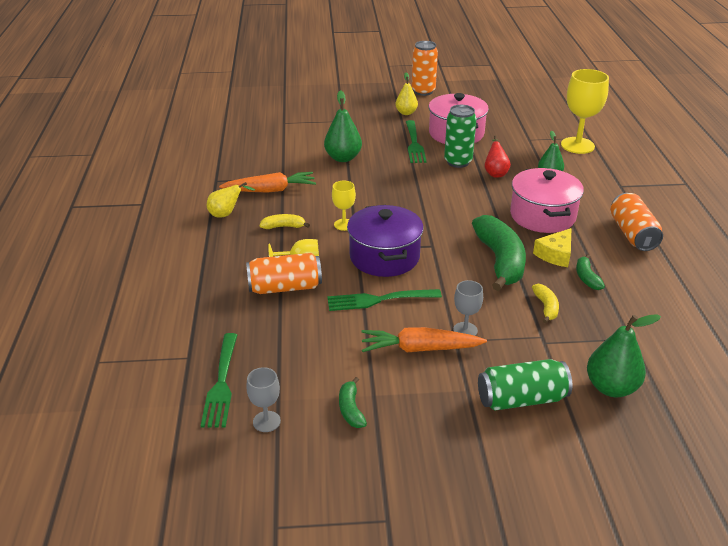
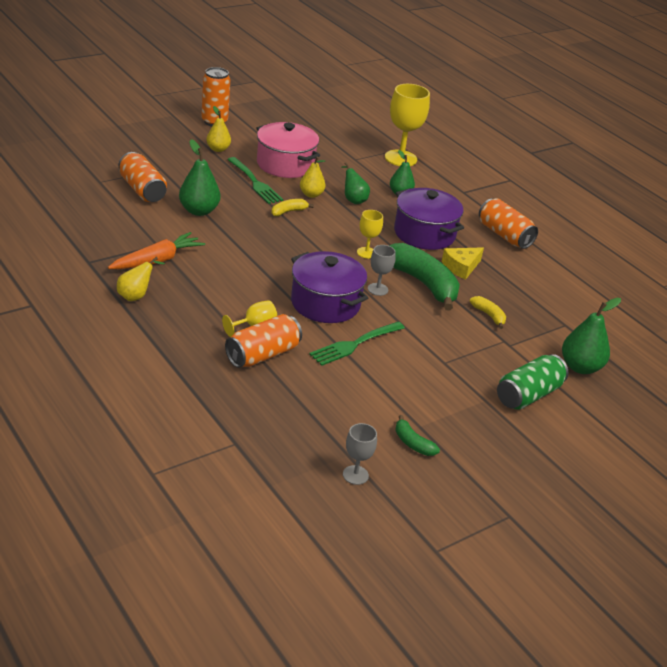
camera: 35 degrees left, 0 degrees up
green fork [200,333,237,427] -> none
yellow banana [260,214,310,229] -> yellow banana moved to [271,199,314,216]
yellow goblet [332,180,356,231] -> yellow goblet moved to [357,210,383,259]
orange carrot [361,327,487,352] -> none
green can [444,105,477,168] -> yellow pear [300,157,326,198]
grey goblet [453,280,483,336] -> grey goblet moved to [368,245,396,296]
red pear [485,136,511,178] -> green pear [341,162,370,204]
pink pot [510,168,584,233] -> purple pot [394,188,464,250]
yellow cheese [533,228,571,267] -> yellow cheese turned 45 degrees clockwise [441,247,484,280]
green banana [576,254,605,290] -> none
none -> orange can [119,152,167,202]

